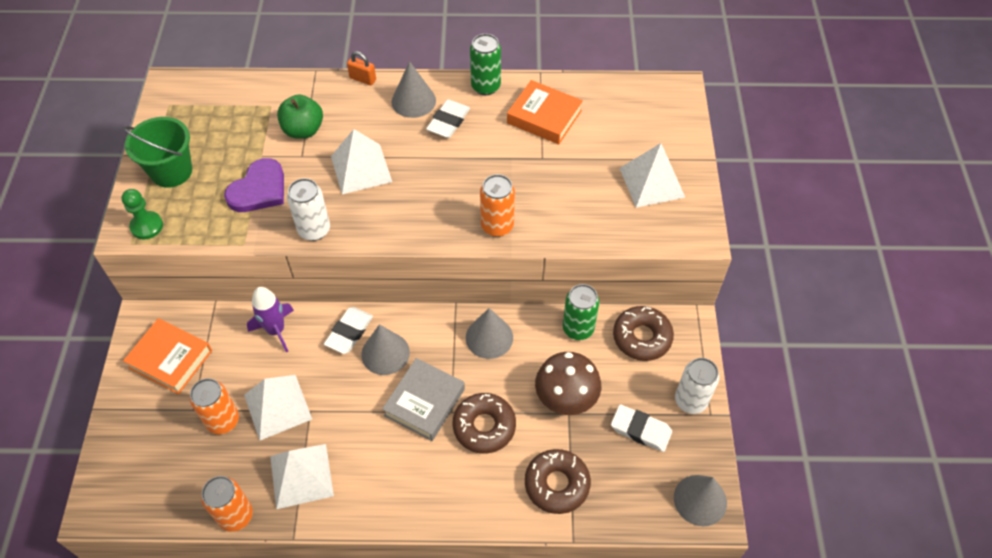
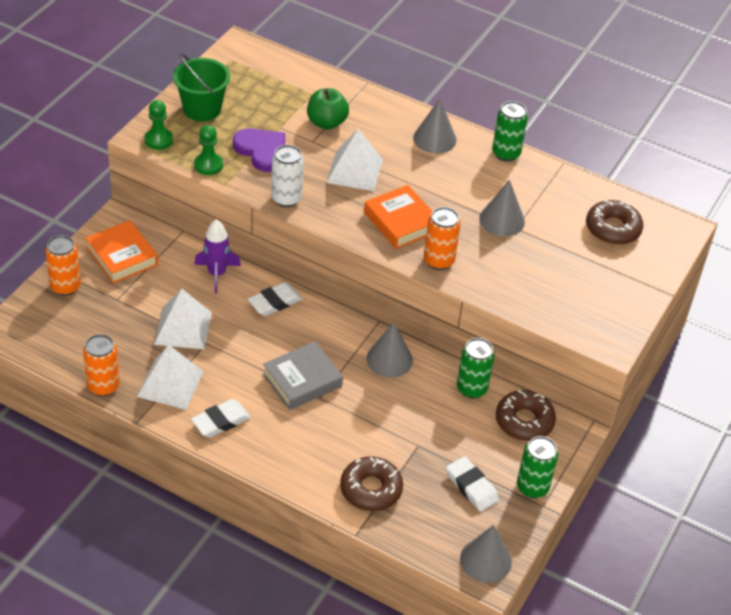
camera: 25 degrees right, 10 degrees down
orange can [190,378,239,434] -> orange can moved to [45,235,81,296]
purple heart [224,158,284,212] -> purple heart turned 105 degrees counterclockwise [233,128,285,172]
orange padlock [347,51,376,85] -> none
grey cone [361,324,410,375] -> grey cone moved to [479,180,525,236]
white eraser [426,99,470,138] -> white eraser moved to [191,399,251,438]
brown donut [452,393,516,454] -> brown donut moved to [586,200,643,245]
orange book [507,80,583,144] -> orange book moved to [364,185,433,249]
brown mushroom [535,352,601,415] -> none
white pyramid [619,143,685,208] -> none
white can [675,358,719,414] -> green can [517,436,558,498]
none -> green pawn [194,125,223,175]

